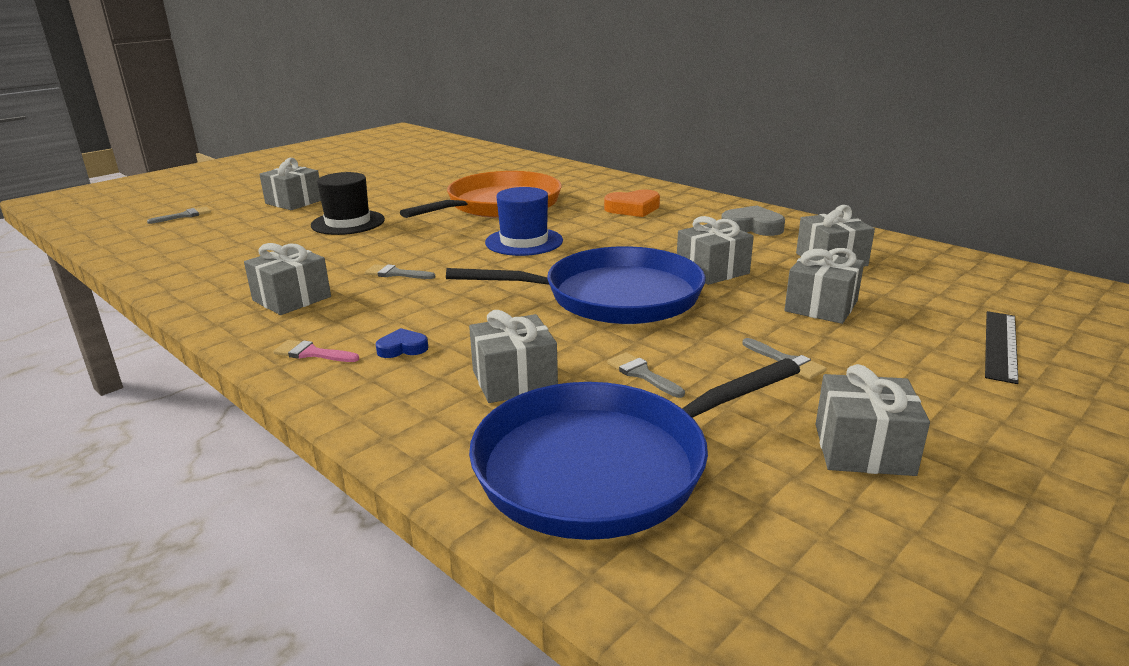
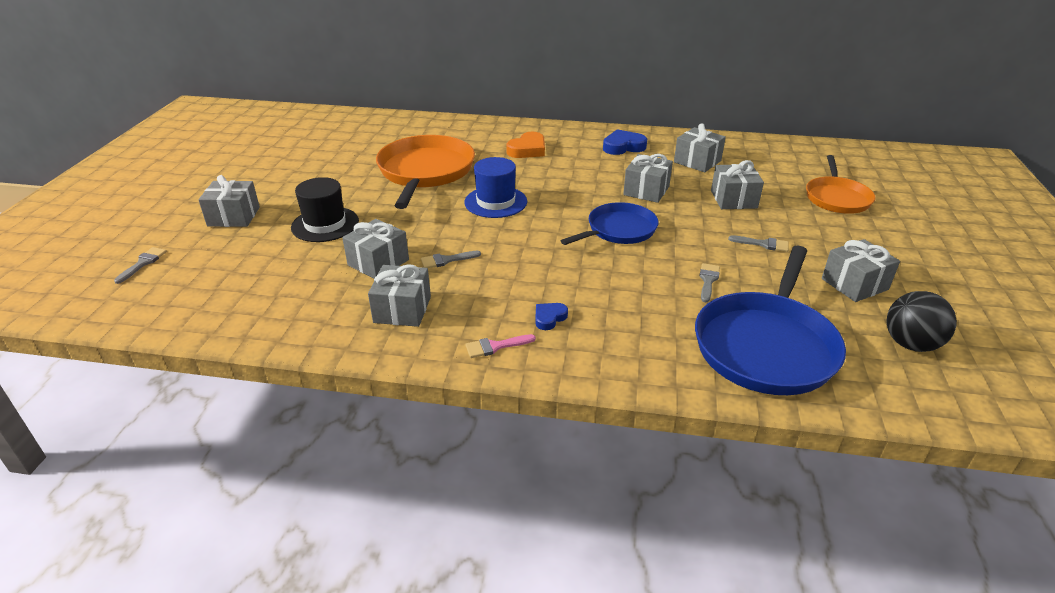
camera: 35 degrees left, 10 degrees up
blue pan [446,246,706,324] -> blue pan [560,202,659,245], size x0.62
grey gift [469,310,558,403] -> grey gift moved to [342,219,409,279]
grey brush [607,352,685,398] -> grey brush turned 90 degrees clockwise [699,263,720,302]
grey heart [721,205,785,236] -> blue heart [603,129,647,155]
black ruler [985,311,1019,384] -> orange pan [806,155,876,214]
none -> black ball [886,291,957,352]

